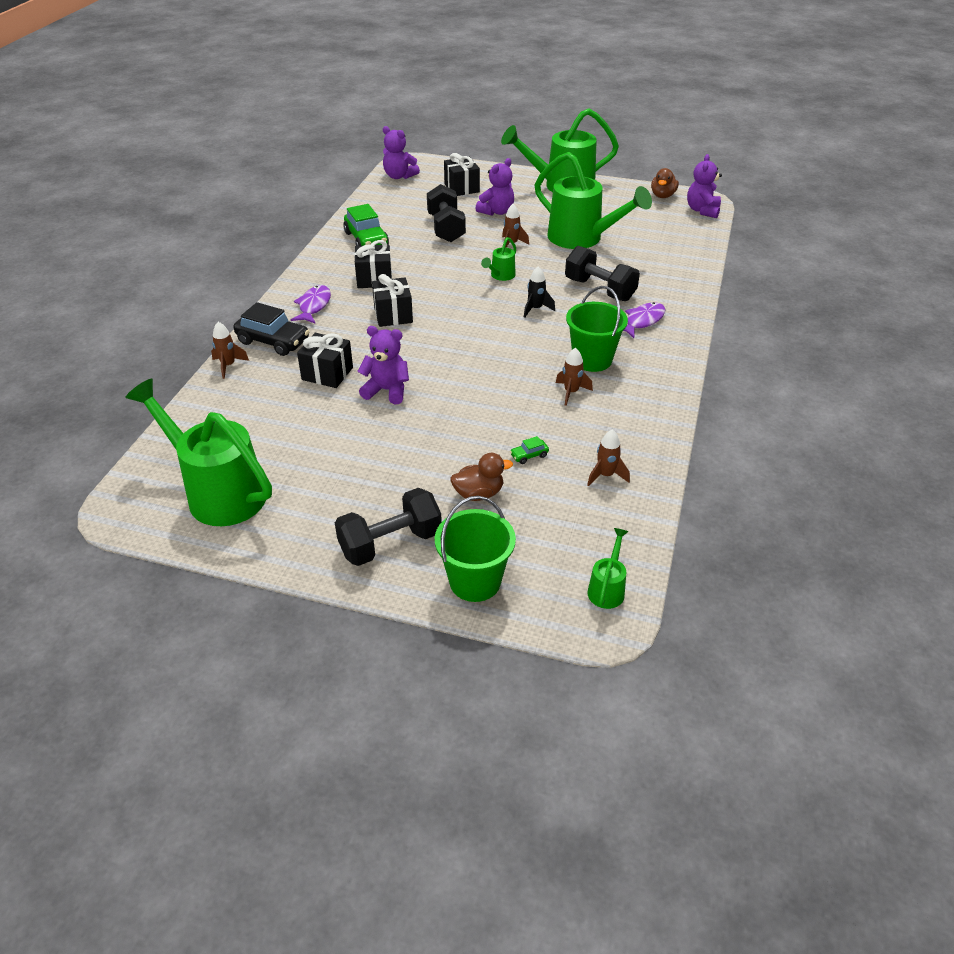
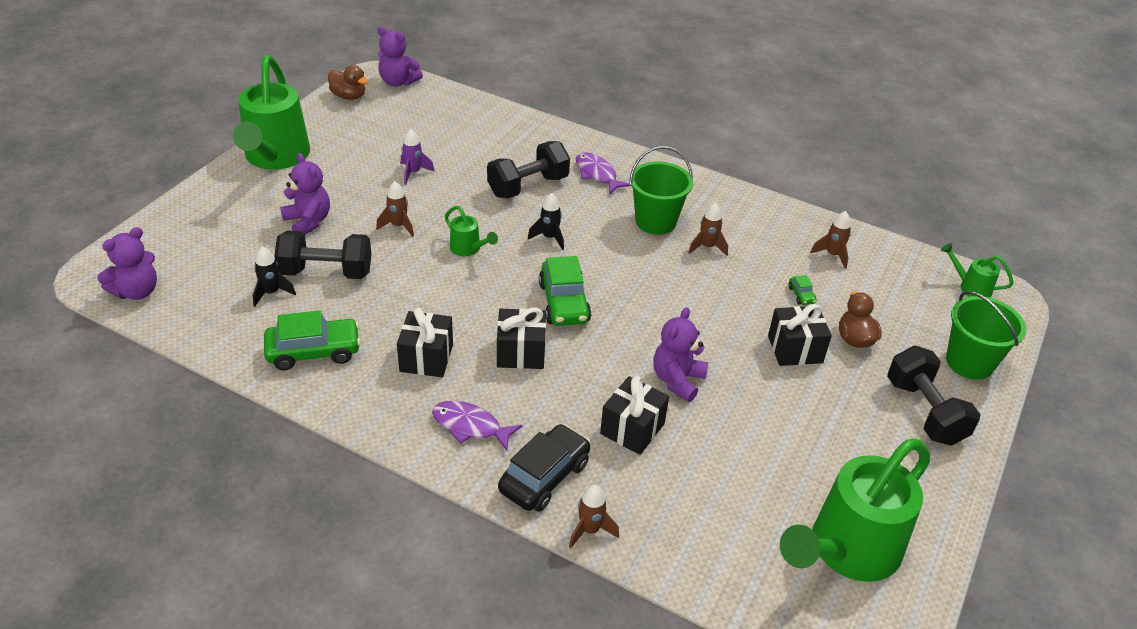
camera: 80 degrees left, 0 degrees up
black gift [444,153,480,196] -> black gift moved to [768,304,832,366]
green watering can [535,152,652,249] -> purple rocket [401,129,435,185]
none -> black rocket [253,247,296,307]
none -> green car [539,256,591,326]

